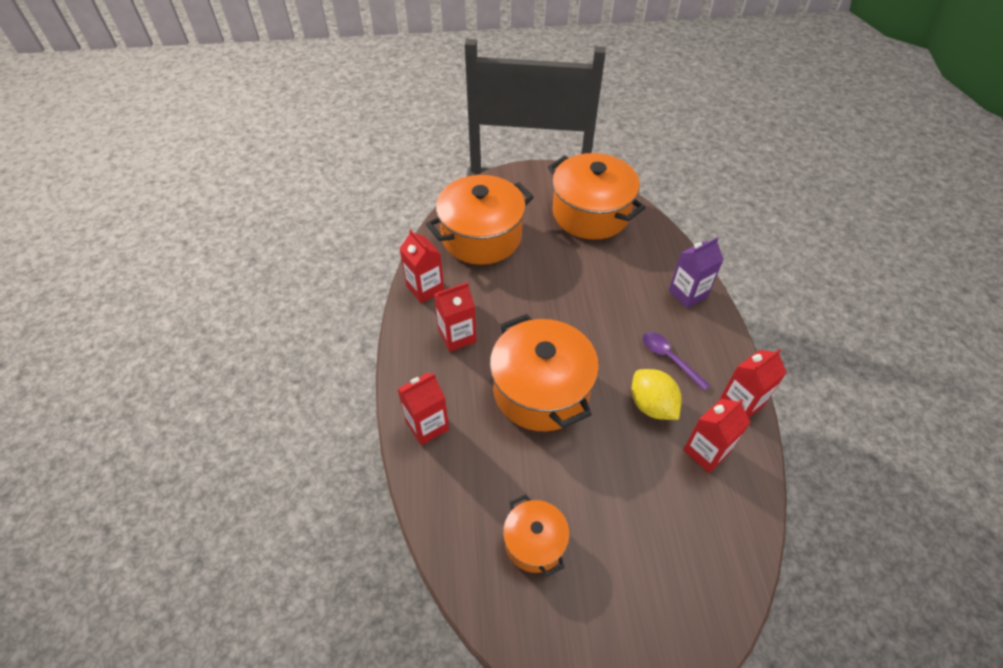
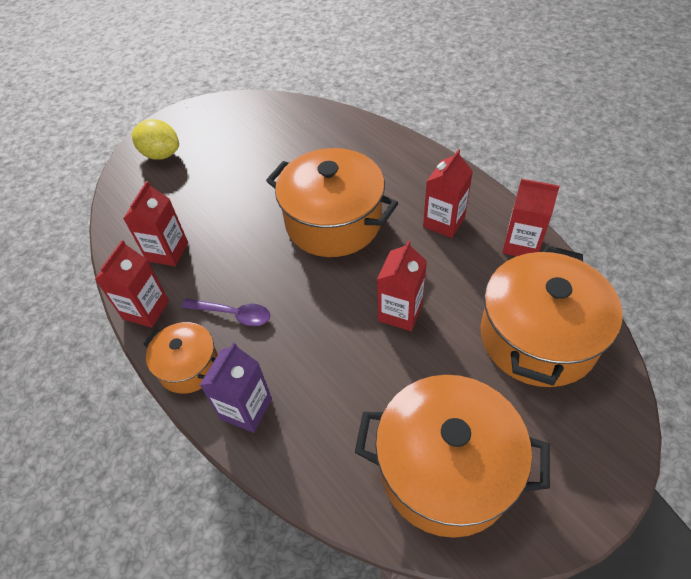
camera: 150 degrees right, 0 degrees up
red carton [398,373,449,445] -> red carton moved to [377,240,427,331]
orange pot [503,494,570,577] -> orange pot moved to [143,322,218,394]
yellow lemon [632,369,682,420] -> yellow lemon moved to [132,119,179,160]

